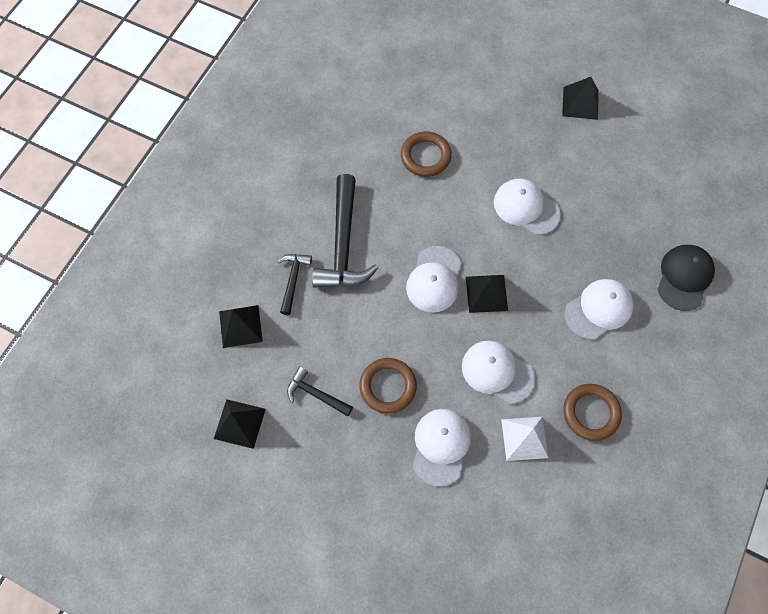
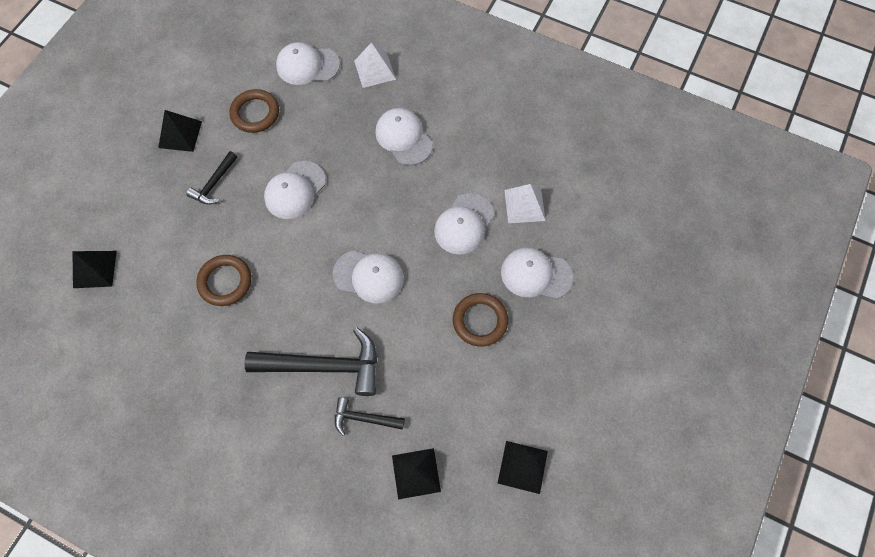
camera: 90 degrees left, 0 degrees up
black hammer [287,366,353,416] -> black hammer moved to [186,151,237,204]
black pyramid [466,275,508,313] -> black pyramid moved to [72,251,117,288]
brown ring [563,384,622,441] -> brown ring moved to [230,89,279,133]
black cap [657,245,715,311] -> white pyramid [354,43,396,88]
none -> white cap [276,42,340,85]

